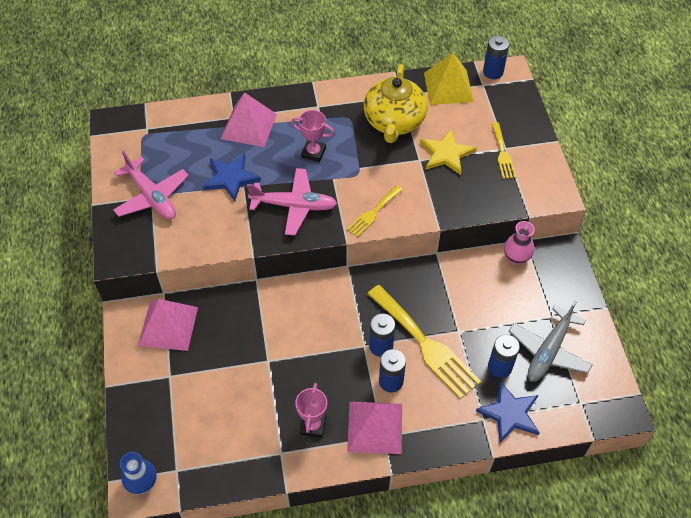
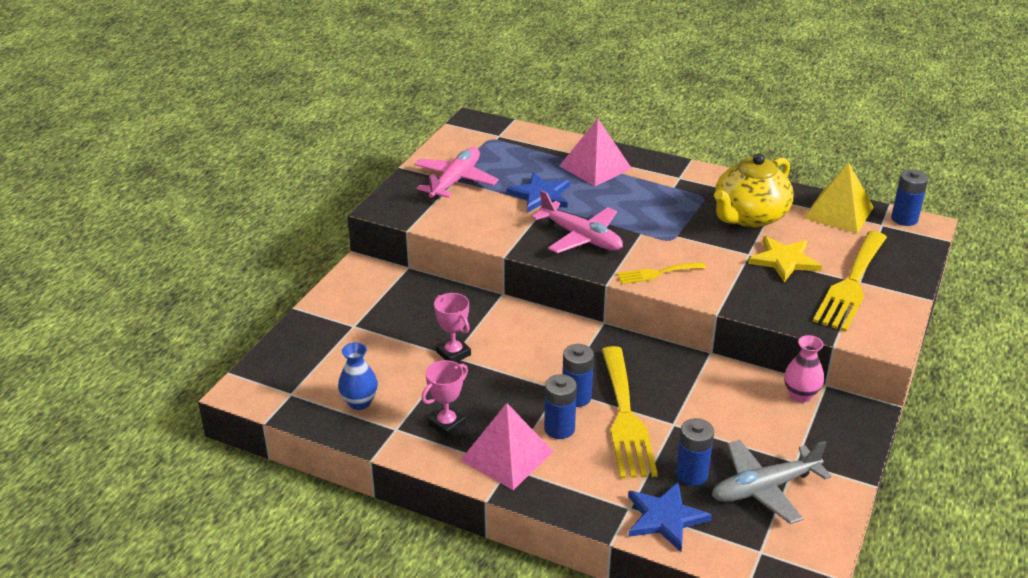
camera: 35 degrees right, 20 degrees down
pink plane [113,151,189,219] -> pink plane turned 150 degrees counterclockwise [414,147,499,199]
blue vase [120,452,157,495] -> blue vase moved to [338,342,378,410]
pink pyramid [138,299,198,351] -> none
pink trophy [291,110,334,162] -> pink trophy moved to [434,293,471,362]
yellow fork [491,122,516,179] -> yellow fork [813,231,887,332], size x1.89

